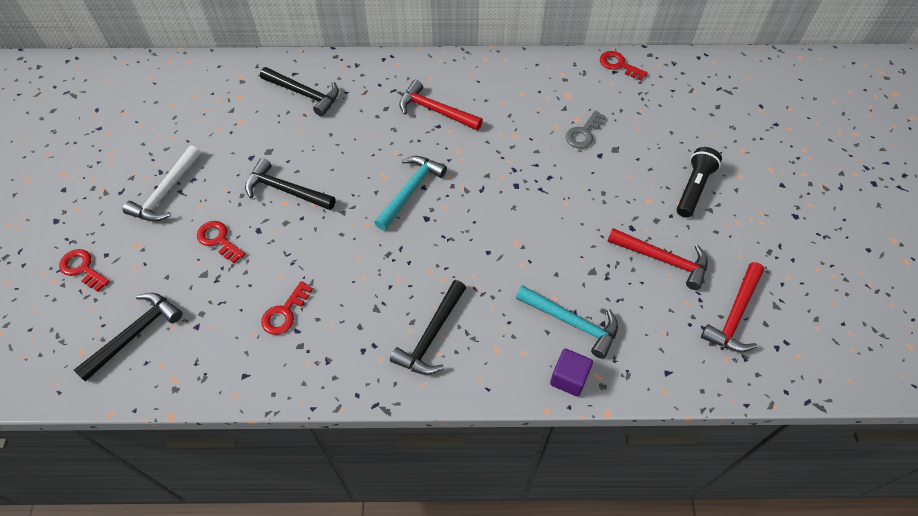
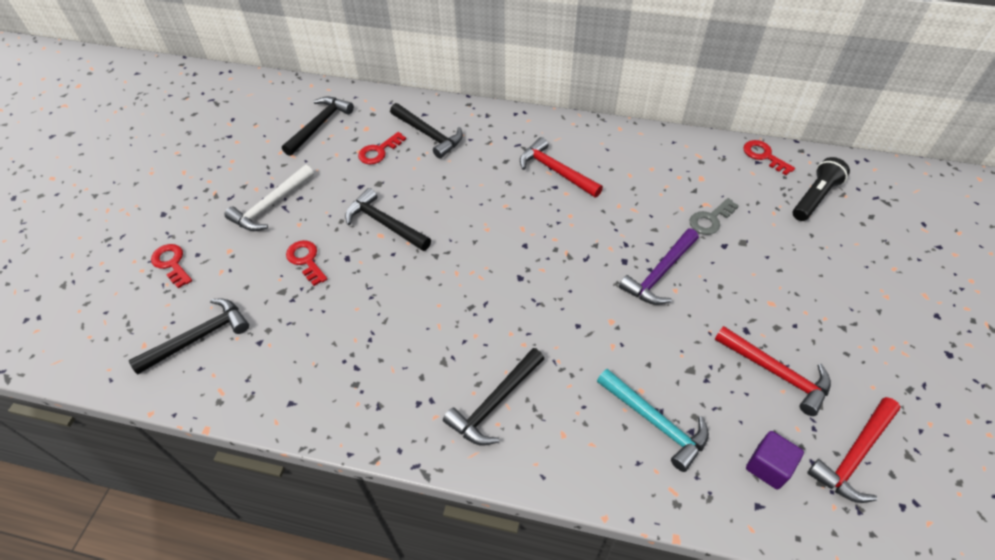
camera: 15 degrees right, 5 degrees down
red key [261,281,313,335] -> red key moved to [358,132,406,165]
turquoise hammer [374,156,447,231] -> none
purple cube [550,349,593,397] -> purple cube moved to [746,431,804,489]
black flashlight [677,147,722,218] -> black flashlight moved to [793,157,850,221]
none -> black hammer [282,97,354,156]
none -> purple hammer [619,229,699,305]

